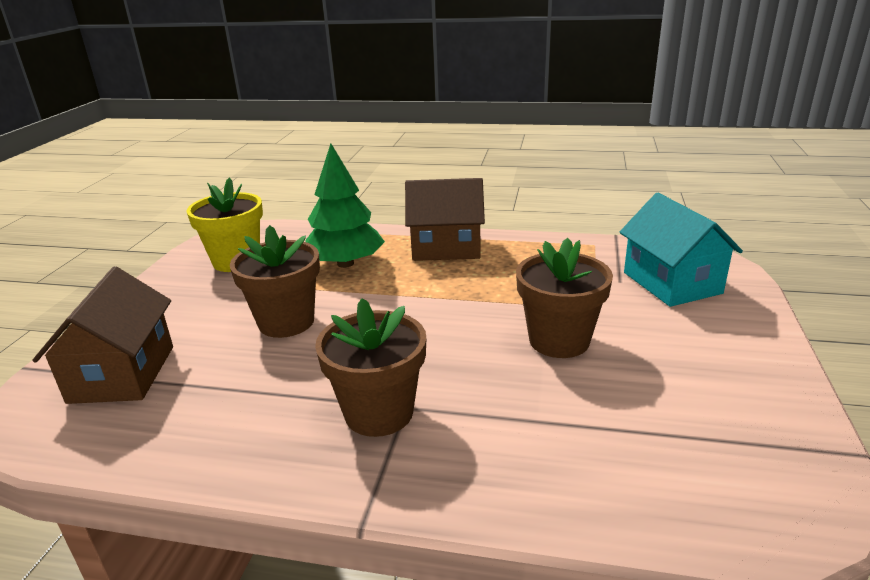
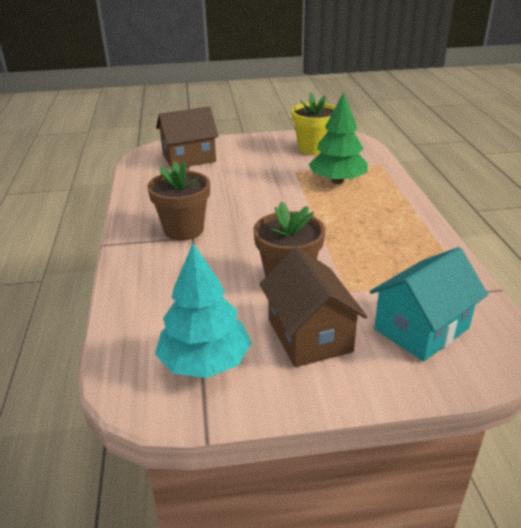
camera: 70 degrees right, 5 degrees up
brown flower pot [230,225,320,338] -> none
brown house [405,178,485,261] -> brown house moved to [259,247,367,367]
none -> turquoise tree [155,243,251,378]

